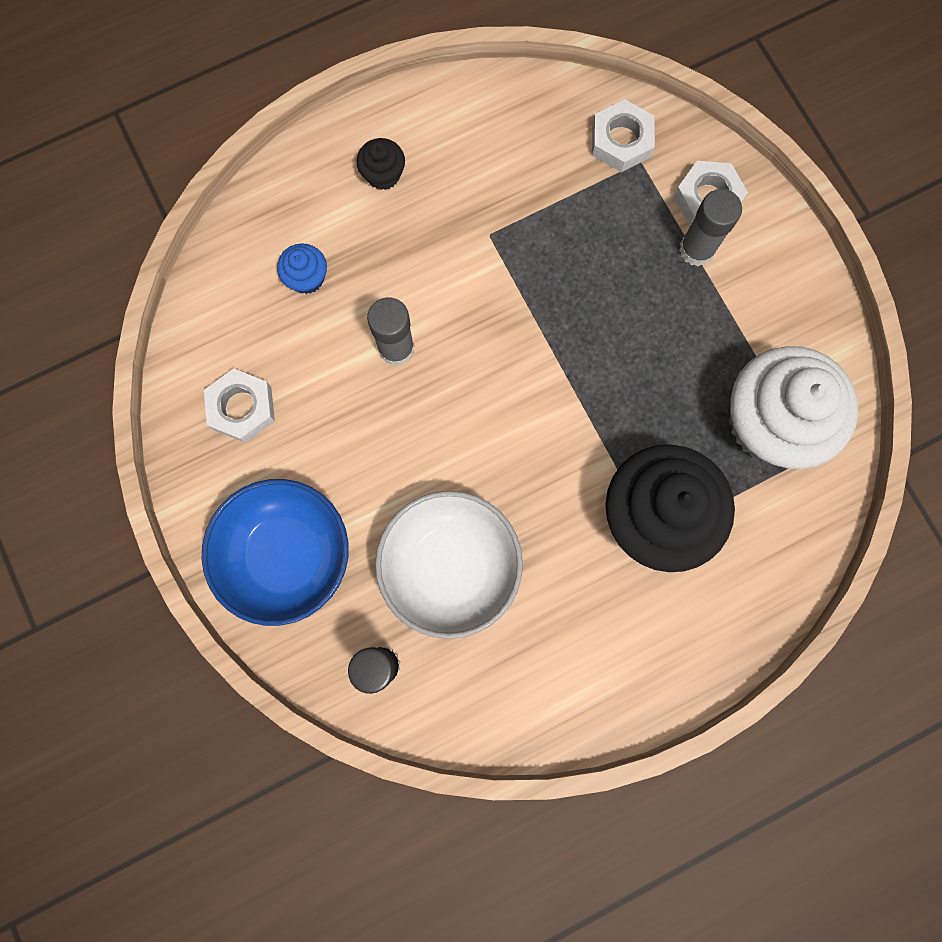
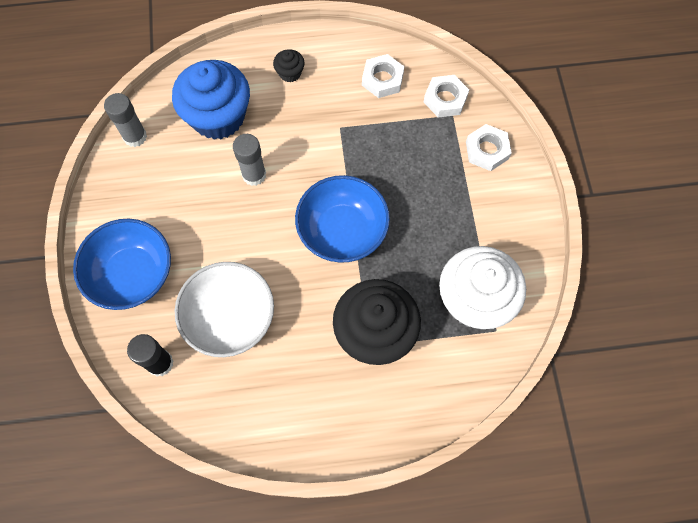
camera: 20 degrees right, 10 degrees down
white nut [204,368,275,443] -> white nut moved to [362,54,404,98]
blue cupcake [277,244,327,294] -> blue cupcake [172,60,250,140], size x2.35
grey glue stick [679,189,742,266] -> grey glue stick moved to [104,93,147,147]
none -> blue bowl [295,175,390,263]

